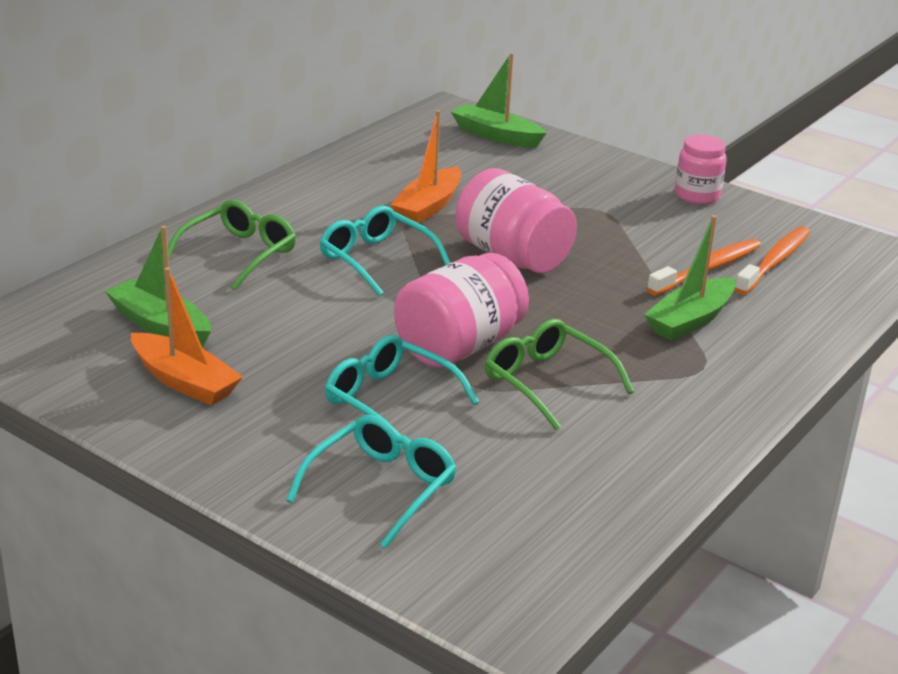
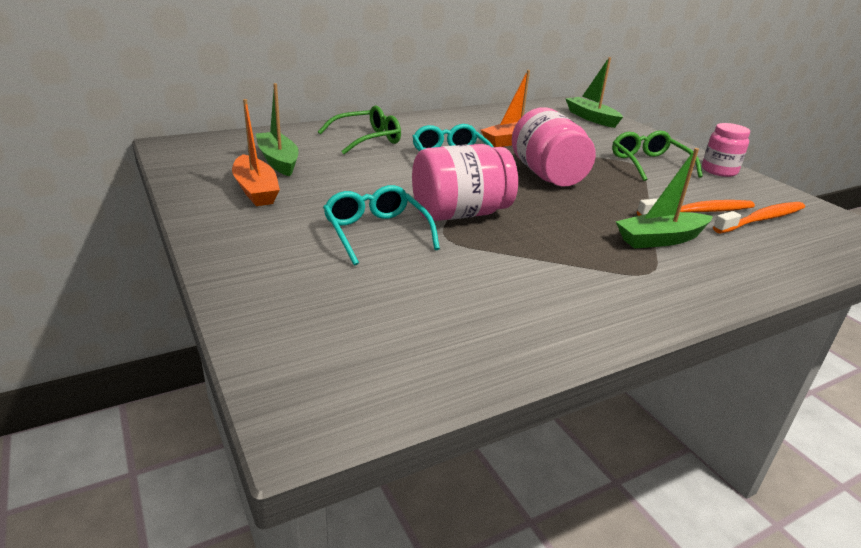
camera: 25 degrees right, 0 degrees up
turquoise glasses [286,415,457,549] -> none
green glasses [485,319,634,431] -> green glasses moved to [612,131,703,181]

